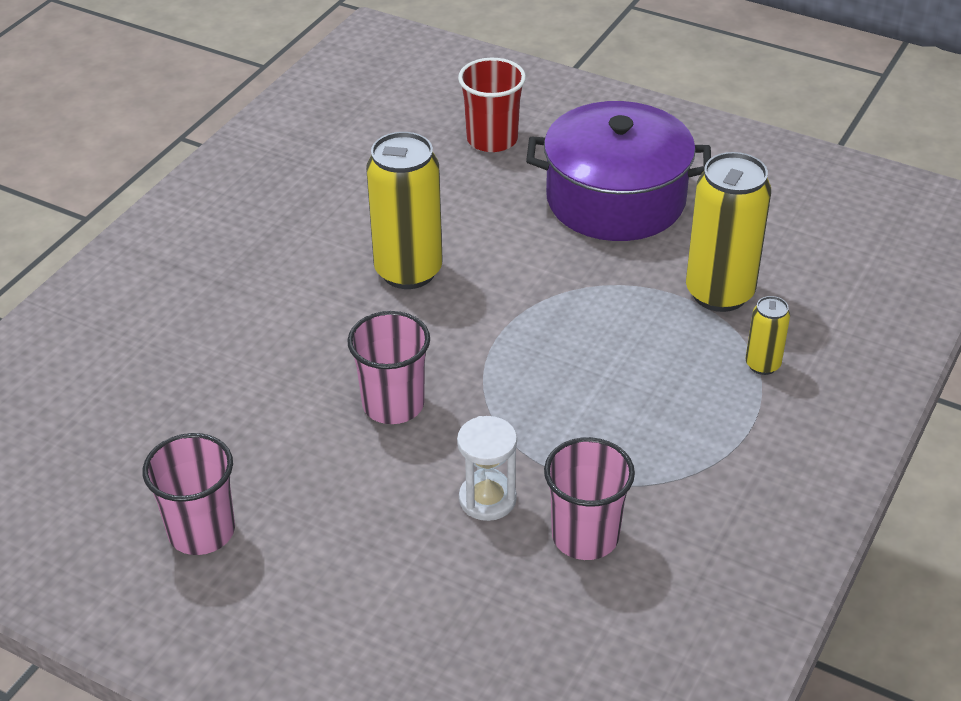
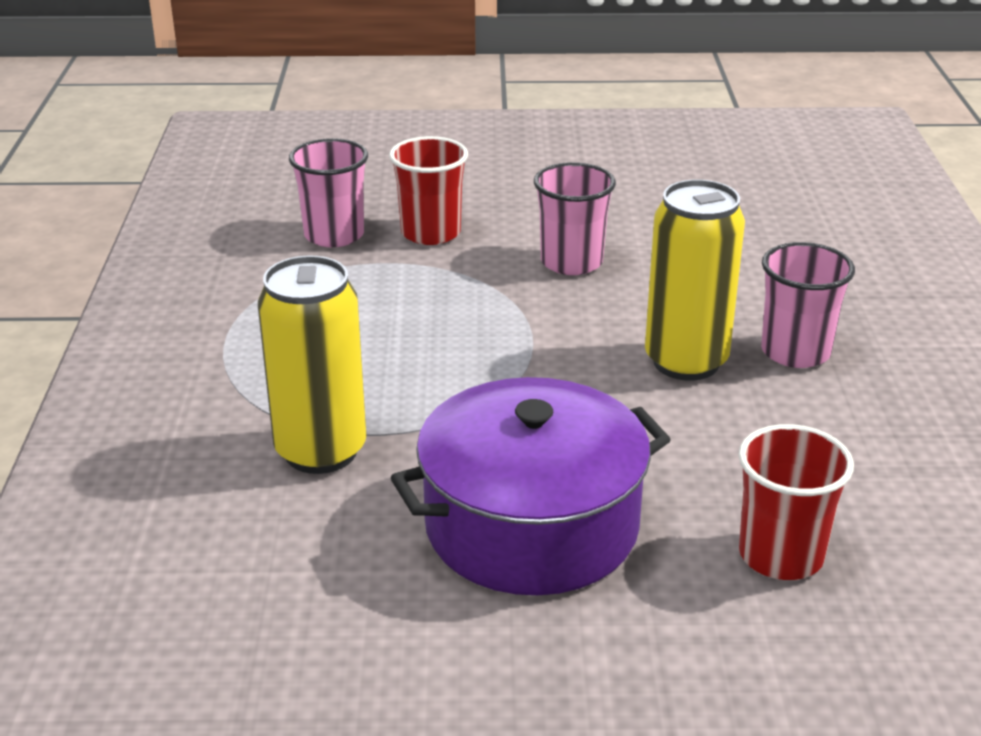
camera: 150 degrees right, 10 degrees down
pink cup [143,433,235,555] -> pink cup moved to [761,242,855,368]
white hourglass [457,416,517,521] -> red cup [389,136,468,245]
yellow can [745,296,790,375] -> none

